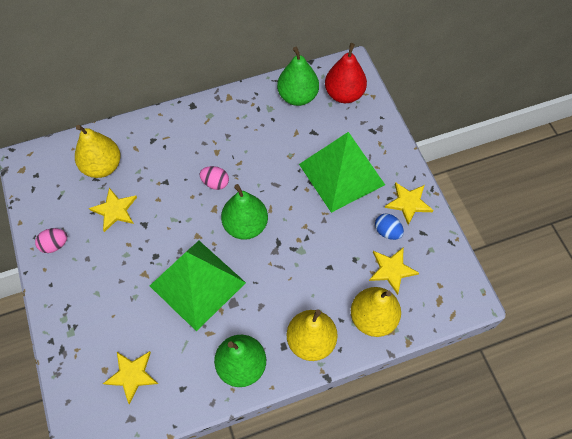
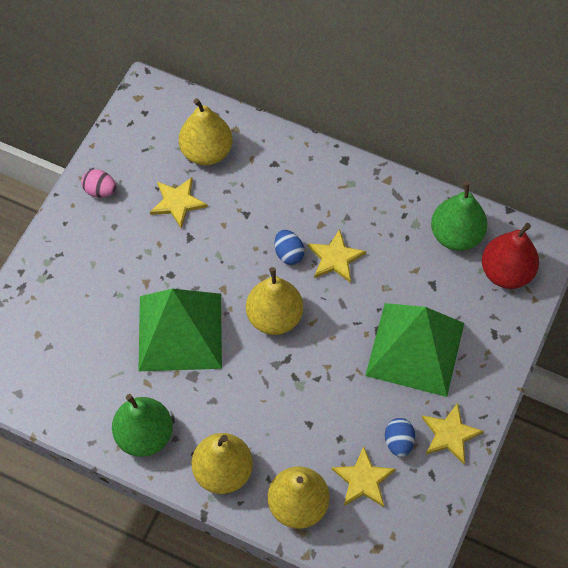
camera: 45 degrees right, 0 degrees up
yellow star [103,351,158,404] -> yellow star moved to [308,229,366,283]
pink egg [199,166,229,190] -> blue egg [274,230,305,265]
green pear [221,184,268,240] -> yellow pear [246,267,303,335]

